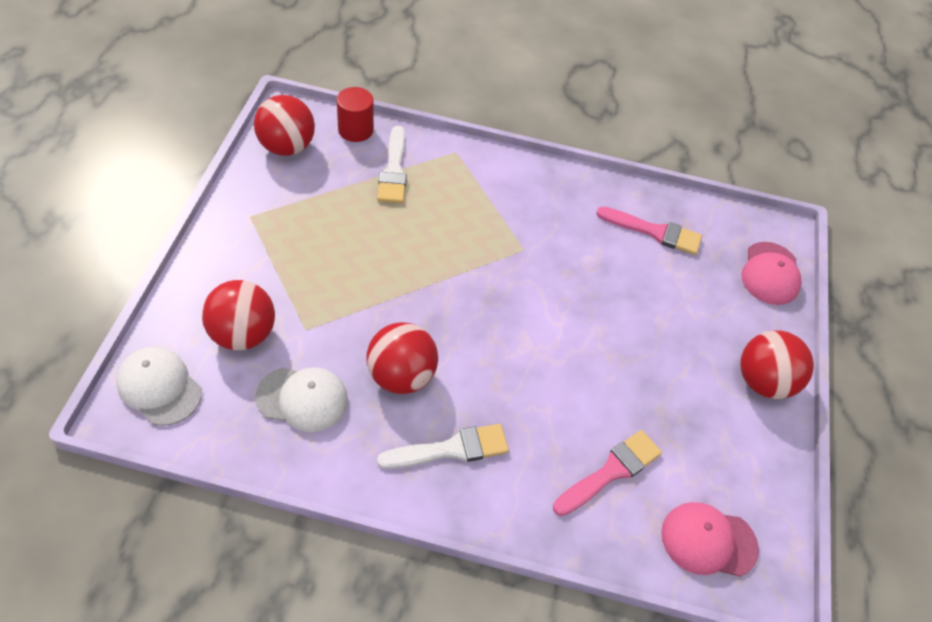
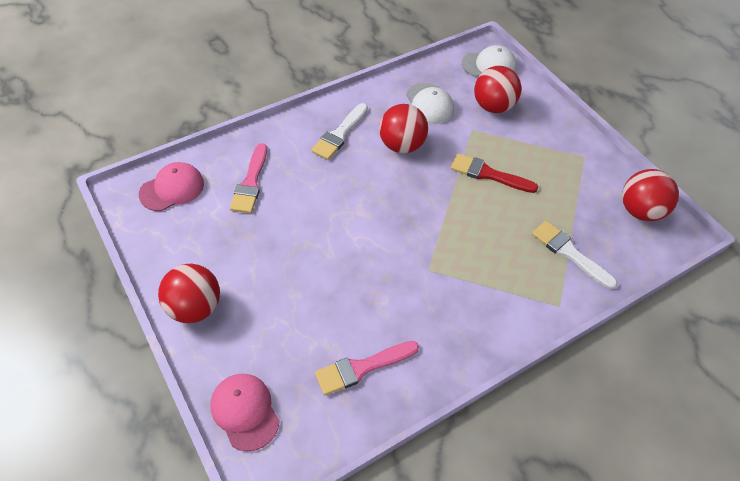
camera: 140 degrees right, 0 degrees up
white cap [255,367,348,432] -> white cap turned 75 degrees counterclockwise [406,83,454,124]
red cylinder [337,87,374,142] -> none
none -> red brush [450,153,538,193]

